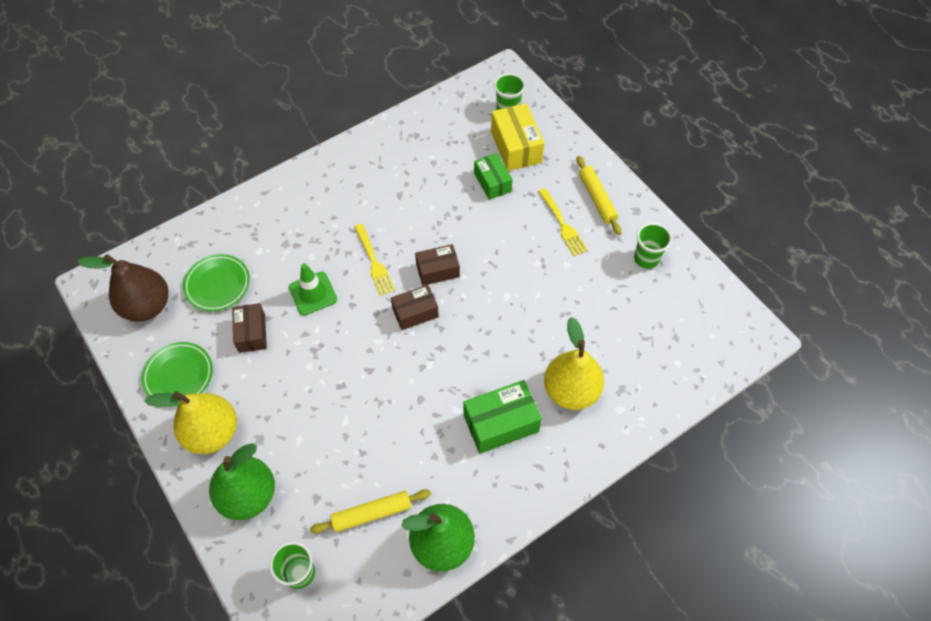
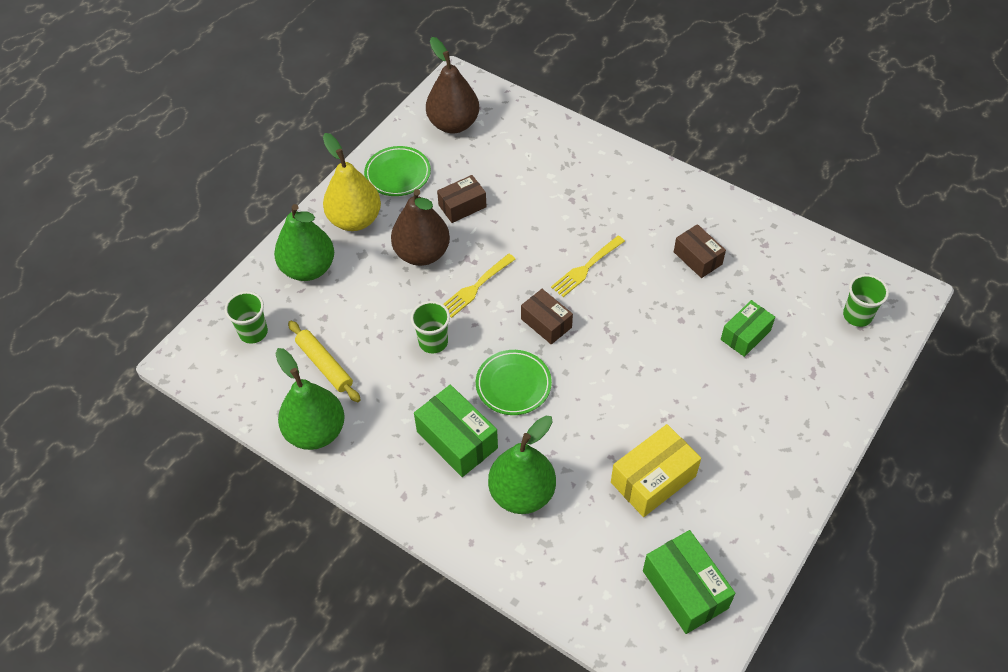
camera: 70 degrees right, 5 degrees down
green plate [183,254,250,312] -> green plate moved to [476,350,552,415]
green traffic cone [289,263,337,315] -> none
brown box [415,244,460,286] -> brown box moved to [674,224,726,278]
yellow box [491,103,545,171] -> yellow box moved to [611,424,701,517]
yellow fork [538,188,588,256] -> yellow fork moved to [443,254,516,318]
yellow pear [544,317,604,410] -> green pear [488,416,556,514]
yellow rolling pin [576,156,622,235] -> none
green cup [634,223,672,269] -> green cup moved to [411,301,450,354]
none -> brown pear [391,189,450,266]
none -> green box [643,530,735,634]

